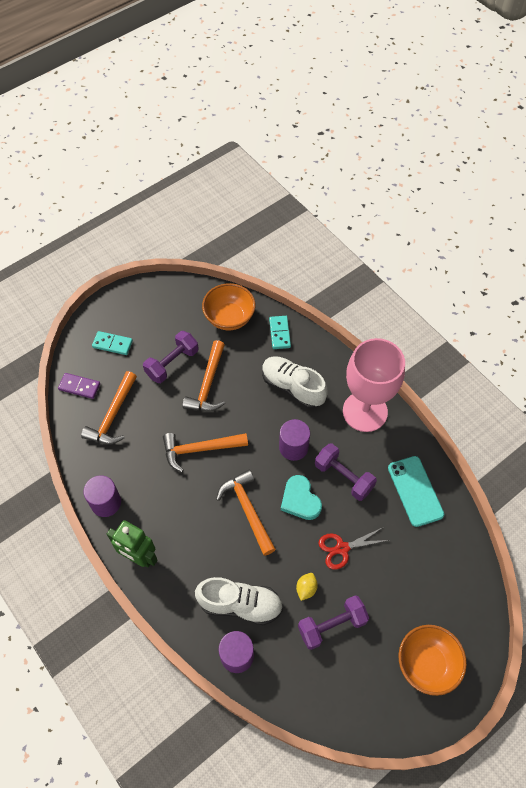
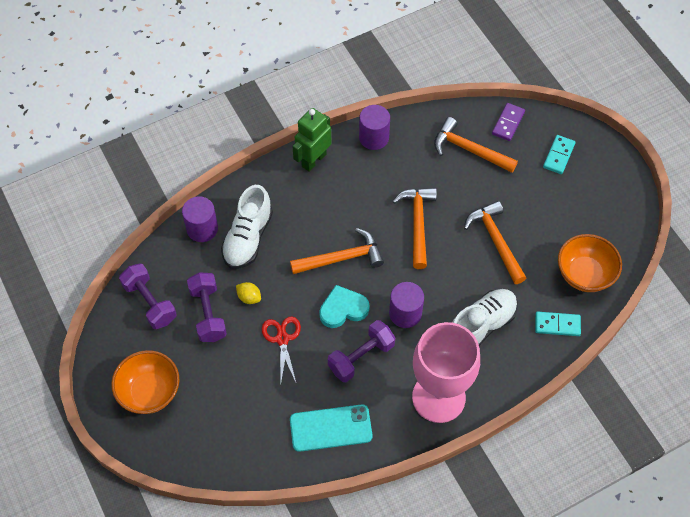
camera: 100 degrees right, 0 degrees up
purple dumbbell [143,331,199,383] -> purple dumbbell moved to [119,263,177,329]
orange hammer [182,340,225,411] -> orange hammer turned 45 degrees clockwise [464,201,526,284]

